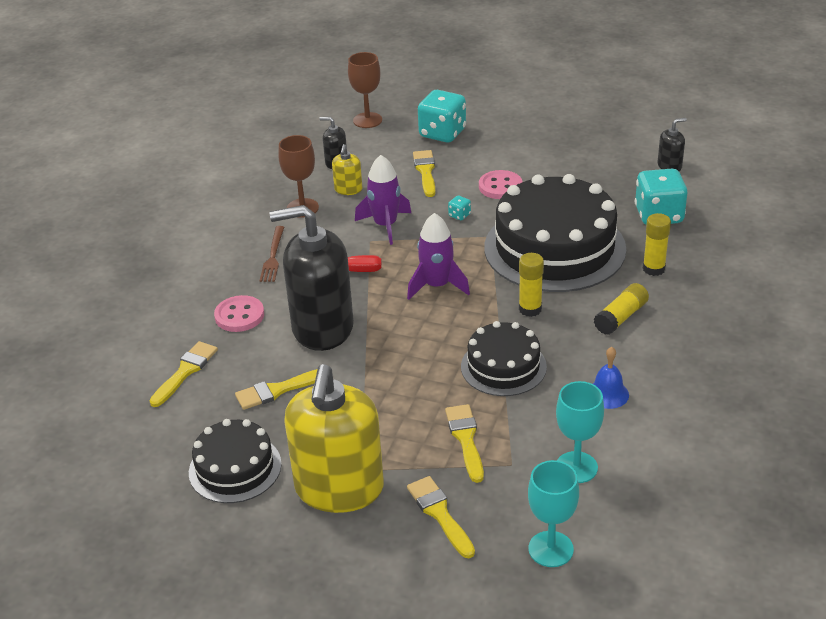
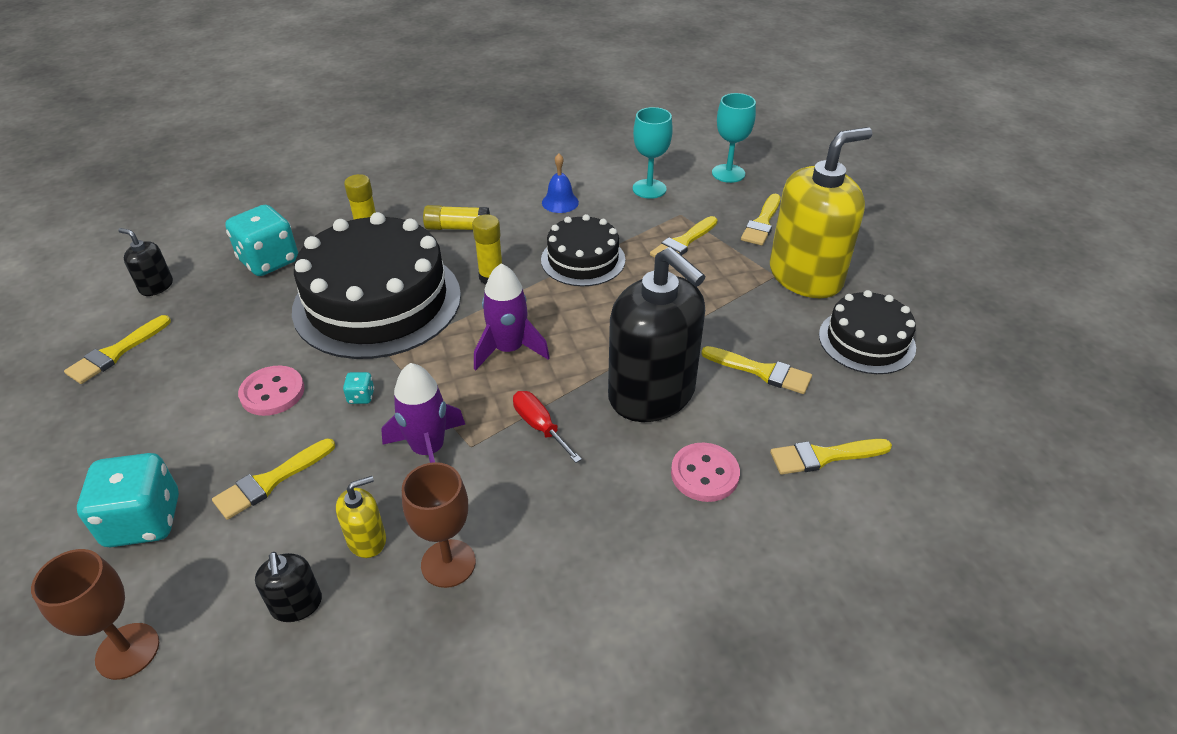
camera: 130 degrees left, 5 degrees up
brown fork [259,226,284,282] -> none
none -> yellow brush [64,315,171,384]

